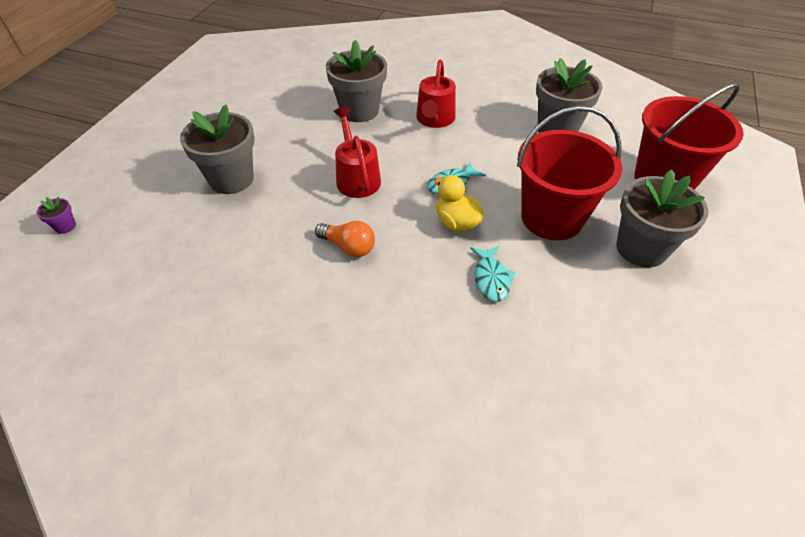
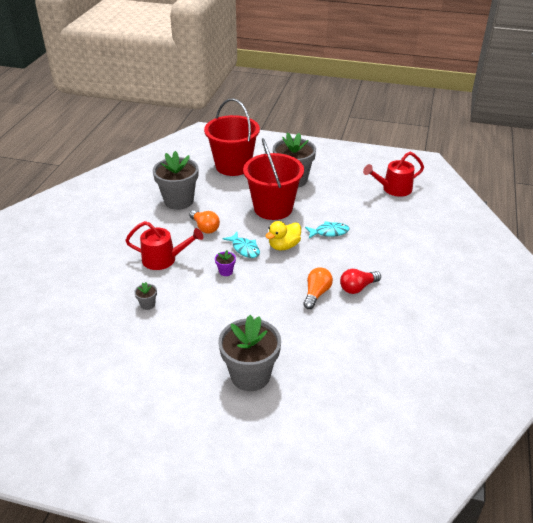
camera: 95 degrees left, 10 degrees down
purple flower pot [36,197,76,234] -> purple flower pot moved to [215,250,236,276]
grey flower pot [325,40,387,122] -> grey flower pot [134,282,157,310], size x0.41
red watering can [334,107,381,198] -> red watering can moved to [363,152,424,197]
none -> orange light bulb [189,210,220,234]
none -> red light bulb [340,269,381,294]

